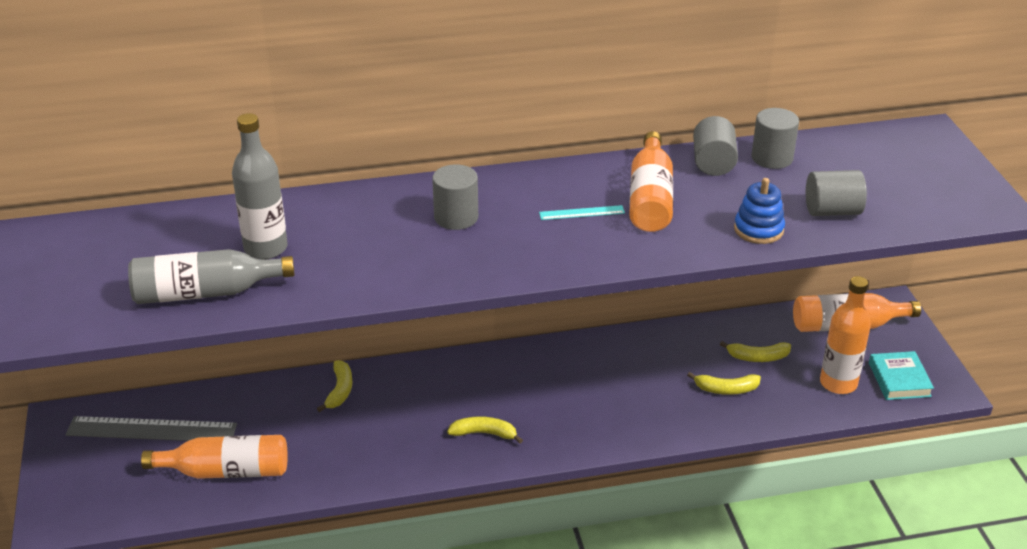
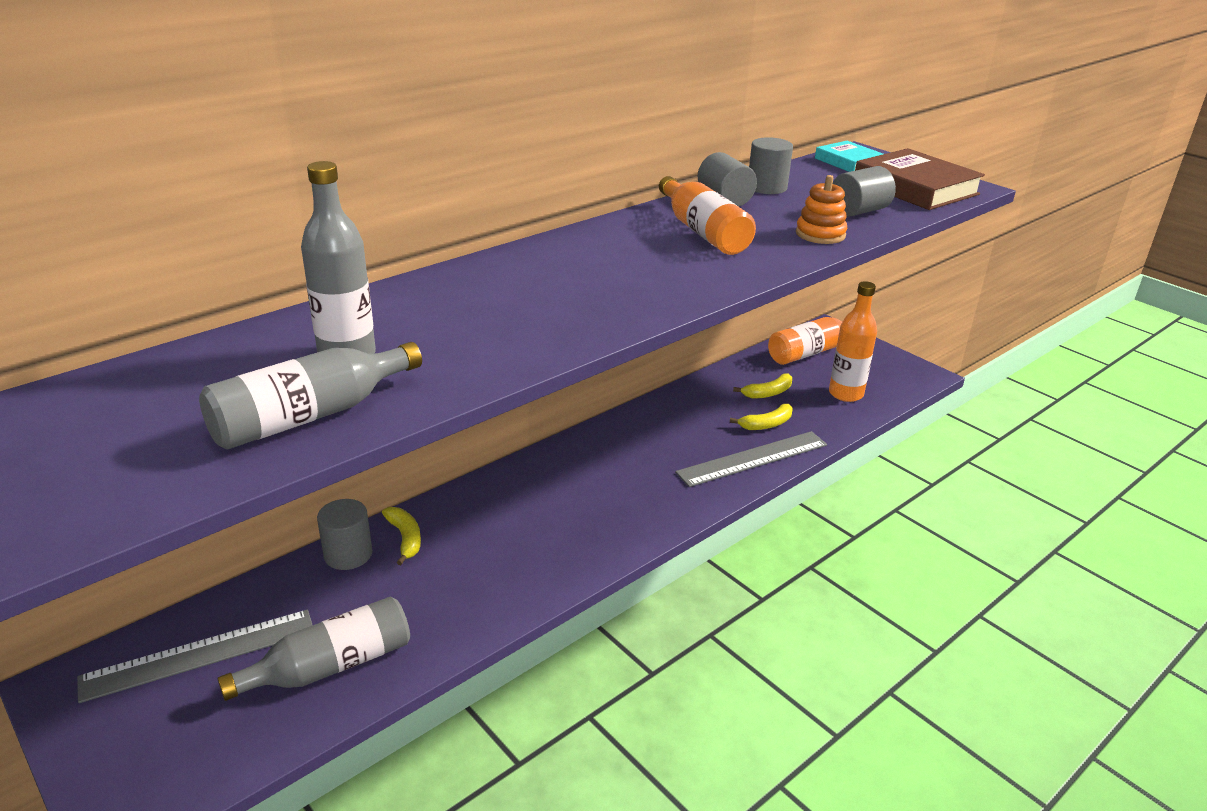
camera: 30 degrees left, 5 degrees down
orange bottle [141,435,288,479] -> grey bottle [218,597,410,701]
grey cylinder [432,165,478,230] -> grey cylinder moved to [317,499,372,570]
yellow banana [447,416,523,443] -> none
turquoise ruler [539,205,625,220] -> none
blue stacking toy [734,178,785,244] -> orange stacking toy [796,175,847,244]
turquoise book [869,351,934,400] -> turquoise book moved to [815,141,883,172]
none -> grey ruler [675,431,827,487]
none -> brown book [855,148,985,210]

